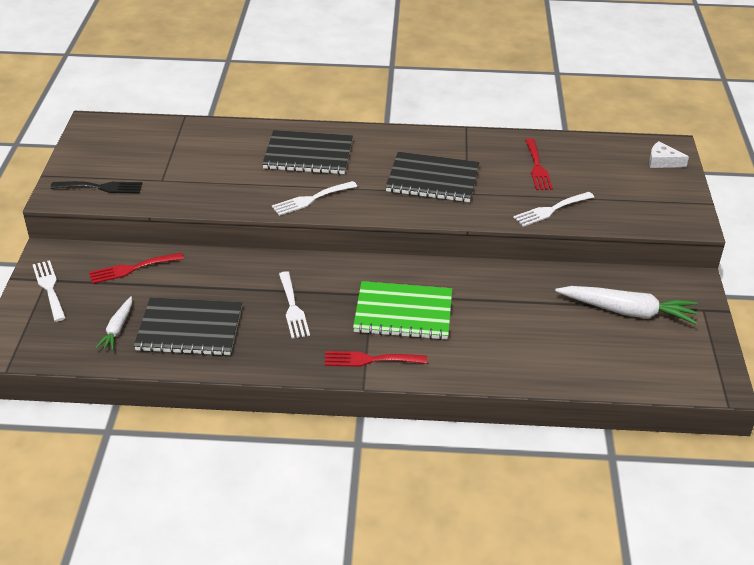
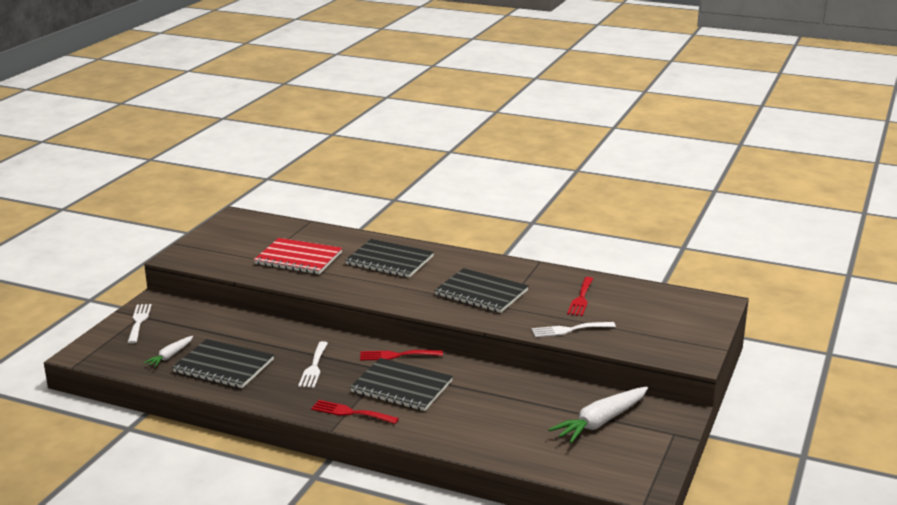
camera: 20 degrees right, 15 degrees down
black fork [51,181,142,193] -> none
red fork [89,253,184,284] -> red fork moved to [360,350,443,360]
white fork [272,181,357,216] -> none
green notebook [353,281,452,340] -> black notebook [350,358,453,411]
white carrot [555,286,697,324] -> white carrot turned 105 degrees clockwise [549,387,648,443]
white cheese [649,141,689,168] -> none
none -> red notebook [254,238,342,274]

